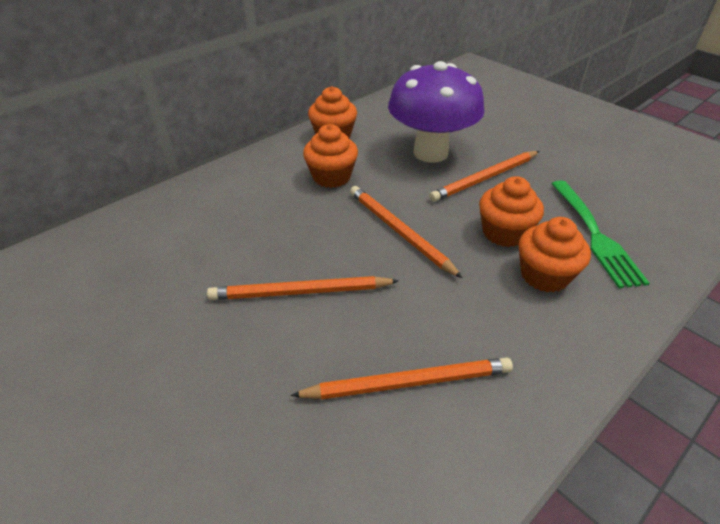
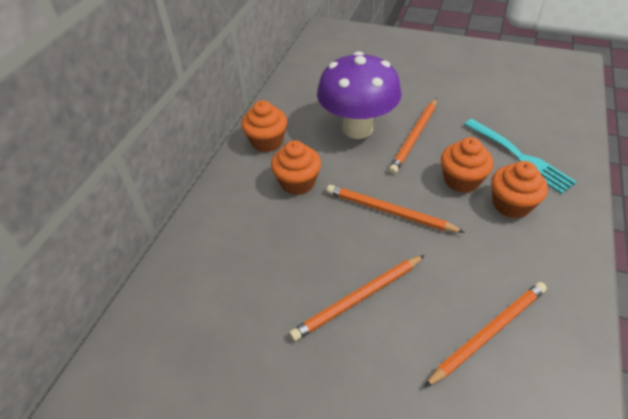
camera: 25 degrees left, 5 degrees up
green fork [551,180,649,288] -> turquoise fork [464,119,576,194]

